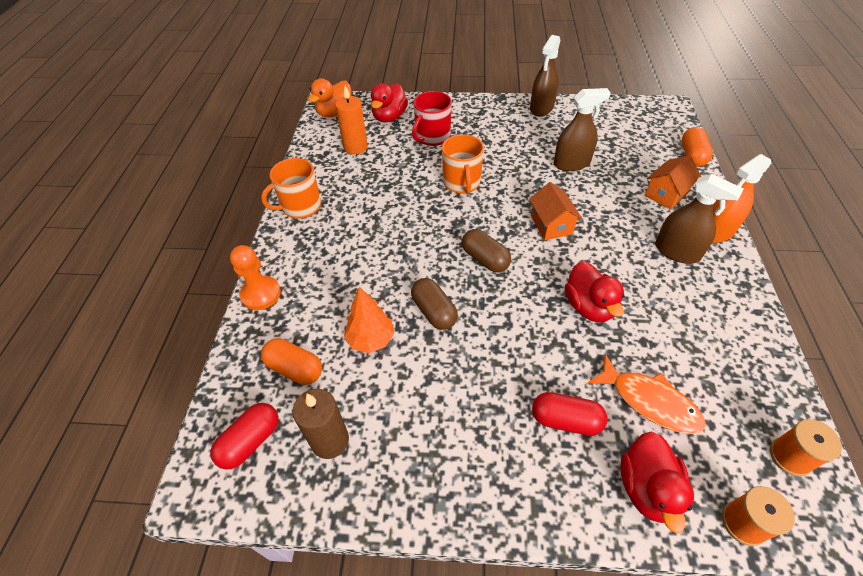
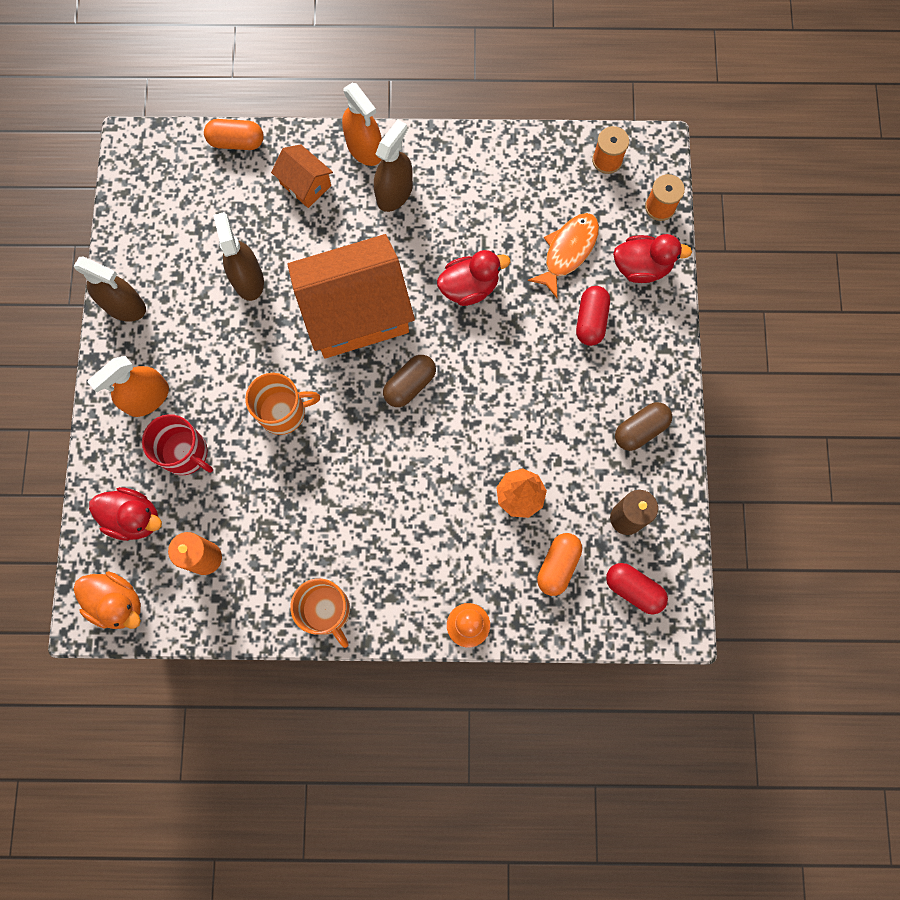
camera: 95 degrees left, 25 degrees up
brown capsule [411,278,458,330] -> brown capsule moved to [615,402,672,451]
orange house [529,182,582,240] -> orange house [288,234,415,359], size x2.14
none -> orange spray bottle [87,356,169,417]

